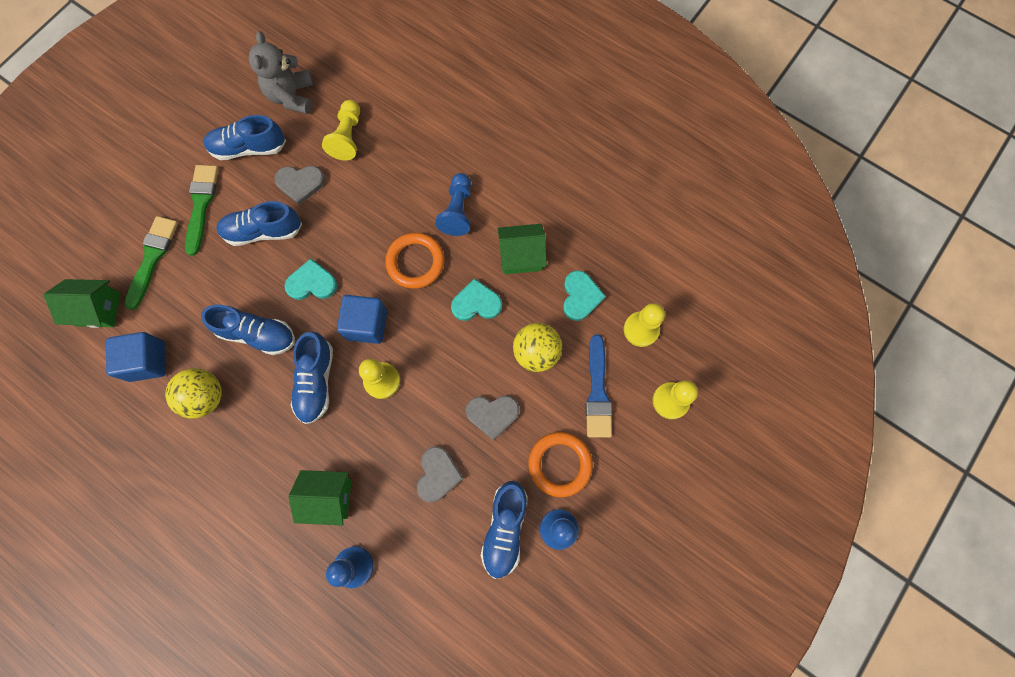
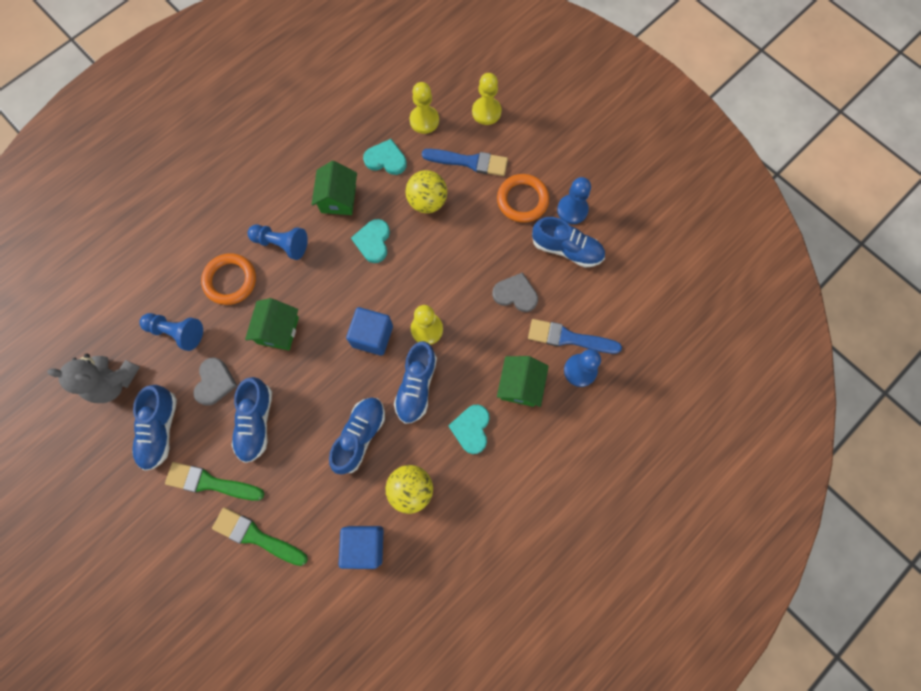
camera: 80 degrees left, 0 degrees up
green house [44,279,121,328] -> green house moved to [245,298,299,350]
turquoise heart [284,258,337,300] -> turquoise heart moved to [448,405,490,454]
blue shoe [291,331,333,424] -> blue shoe turned 90 degrees clockwise [394,341,437,424]
yellow pawn [322,100,360,161] -> blue pawn [139,313,203,351]
orange ring [385,233,444,289] -> orange ring moved to [201,253,256,305]
grey heart [466,396,519,441] -> none
none -> blue brush [528,319,622,354]

